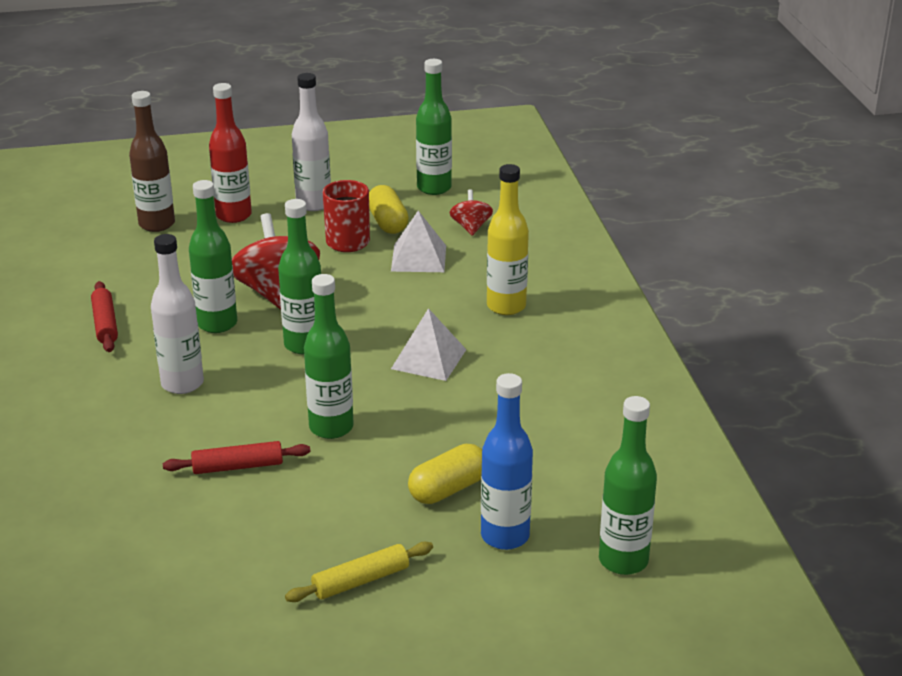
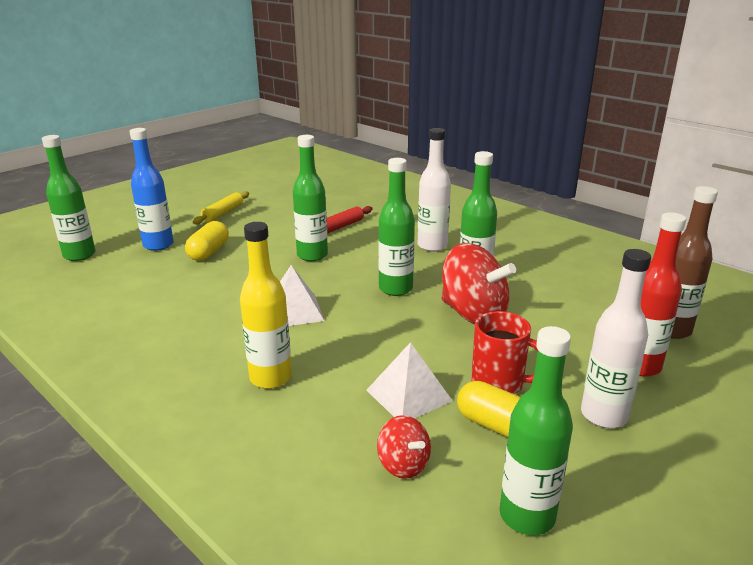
camera: 145 degrees right, 5 degrees down
red rolling pin [91,281,118,352] -> none

